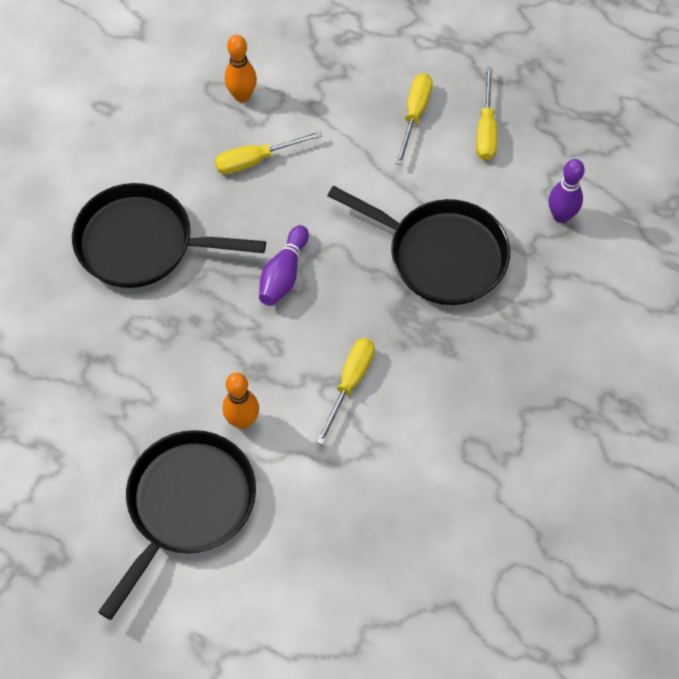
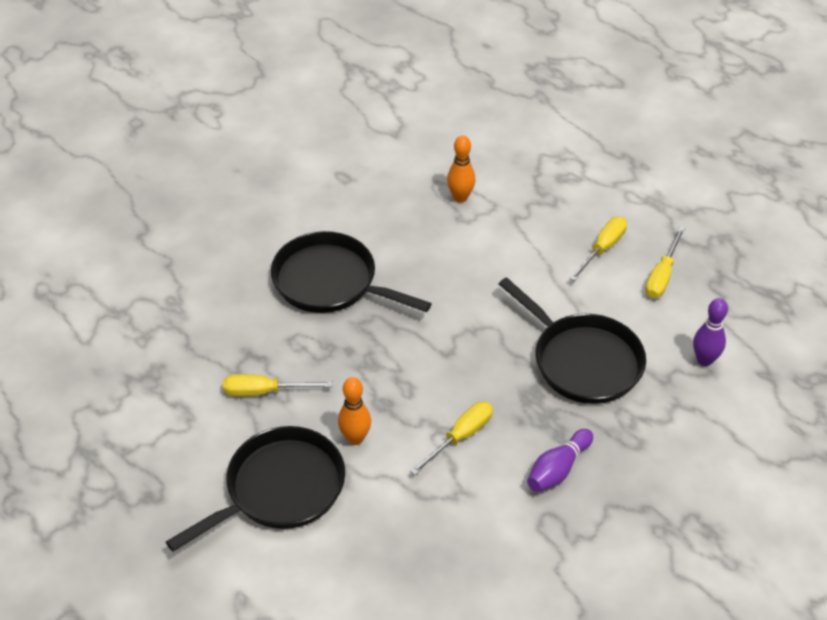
camera: 20 degrees right, 15 degrees down
yellow screwdriver [215,131,322,174] -> yellow screwdriver moved to [223,374,333,396]
purple bowling pin [259,225,309,306] -> purple bowling pin moved to [527,429,593,492]

